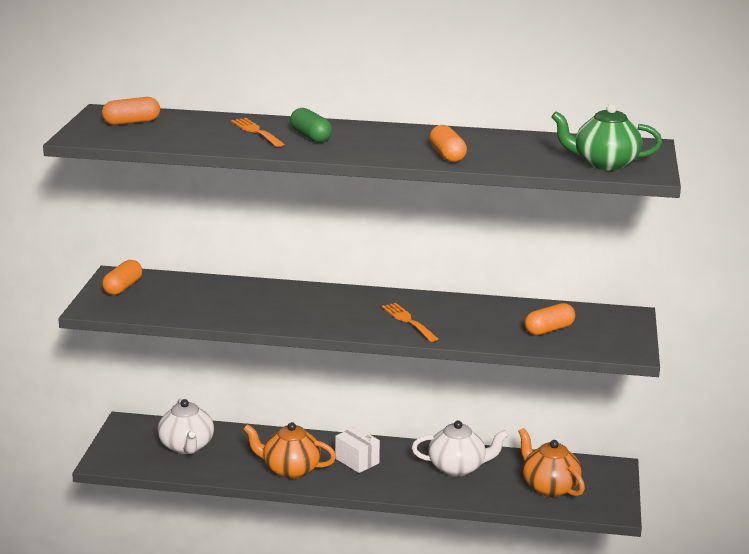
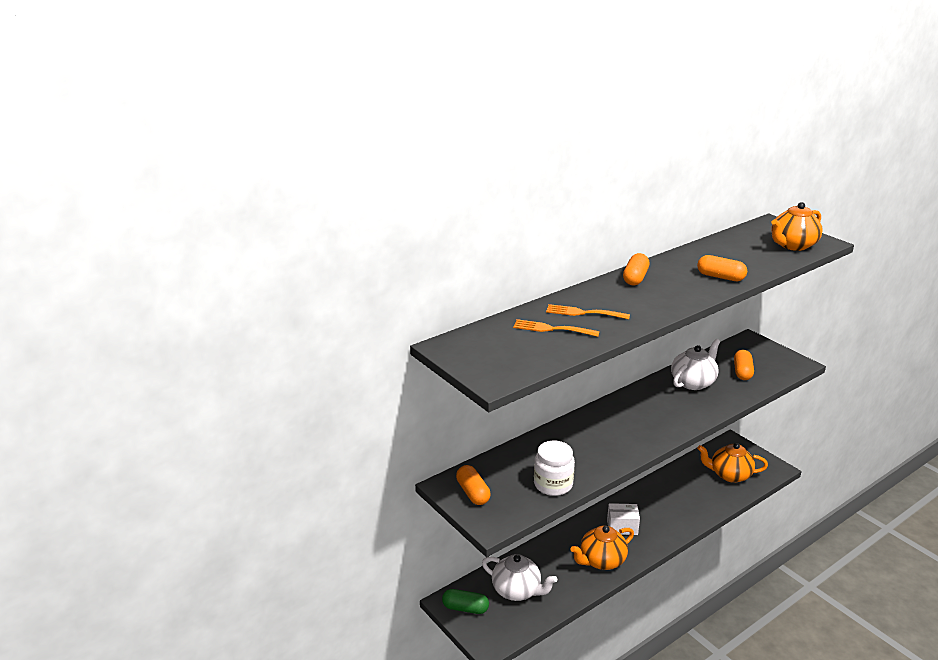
camera: 45 degrees left, 5 degrees up
orange capsule [102,97,160,125] -> orange capsule moved to [623,253,649,285]
green capsule [290,108,332,143] -> green capsule moved to [442,589,489,614]
orange fork [382,303,438,342] -> orange fork moved to [513,319,600,337]
white teapot [412,421,508,477] -> white teapot moved to [671,339,720,390]
green teapot [551,104,662,170] -> orange teapot [771,202,823,251]
none -> white jar [534,441,575,496]

